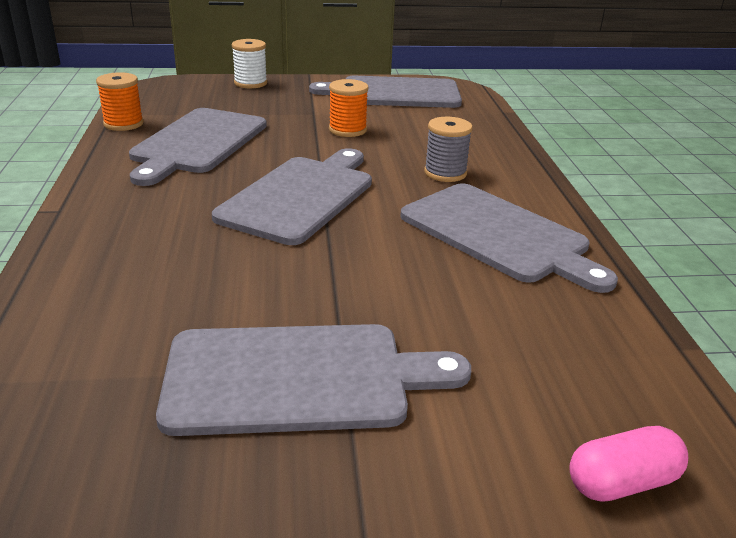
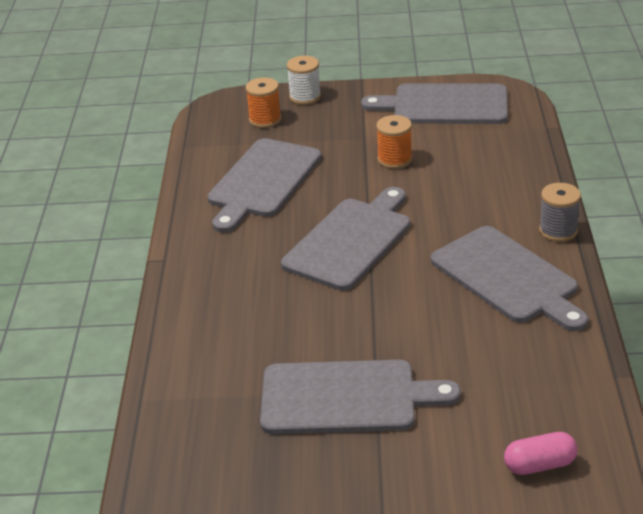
camera: 10 degrees right, 5 degrees up
orange spool [96,72,144,131] -> orange spool moved to [246,77,282,128]
grey spool [424,117,473,182] -> grey spool moved to [539,183,581,242]

